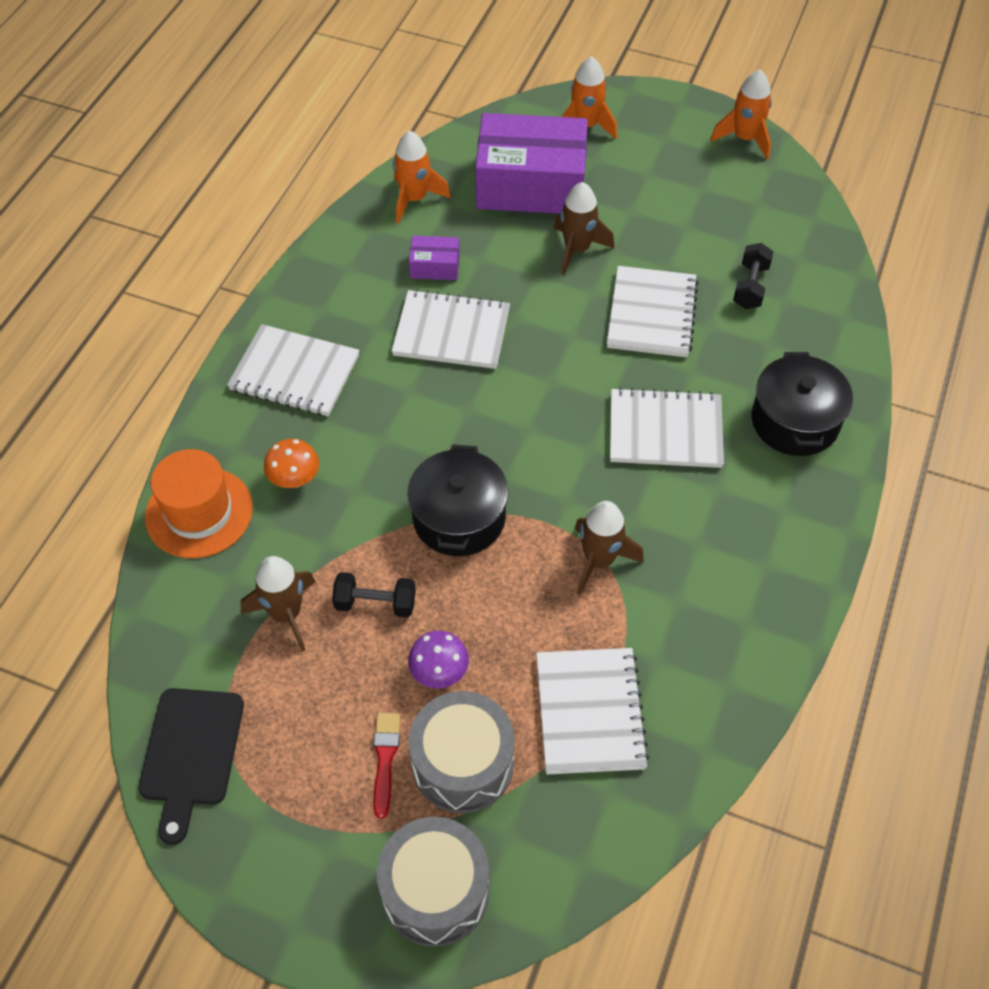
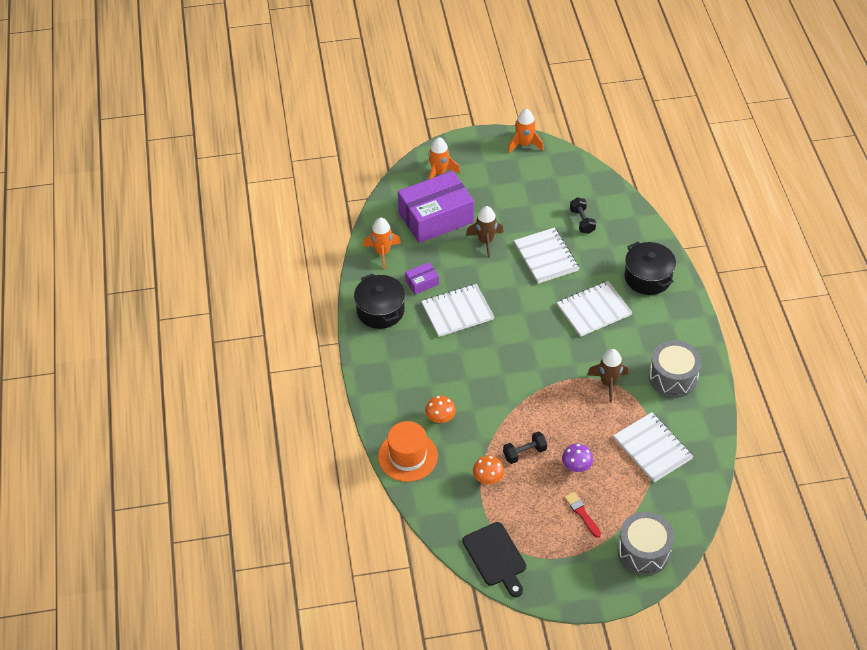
camera: 30 degrees left, 5 degrees down
white notebook [227,324,359,416] -> none
brown rocket [240,556,316,652] -> orange mushroom [473,456,504,484]
black pot [407,444,509,556] -> black pot moved to [354,274,405,329]
grey drum [409,691,515,813] -> grey drum moved to [649,340,702,397]

